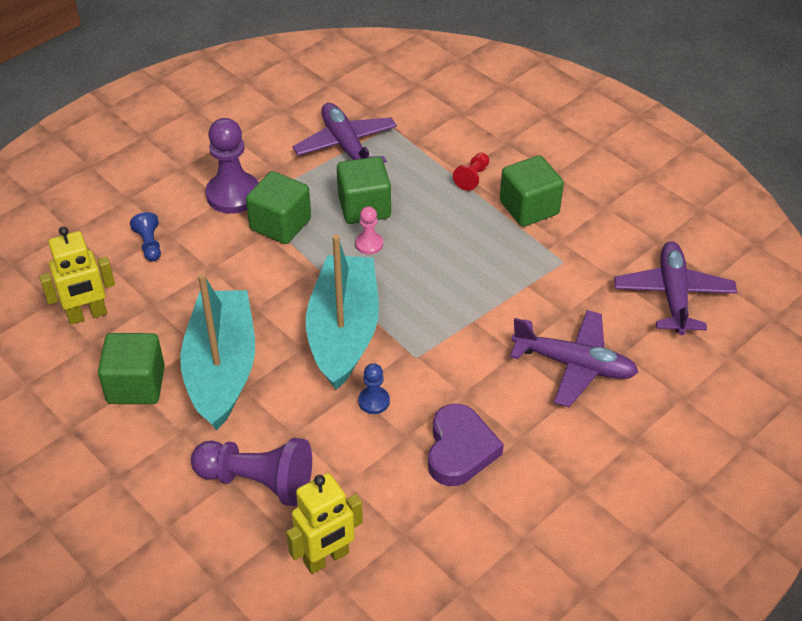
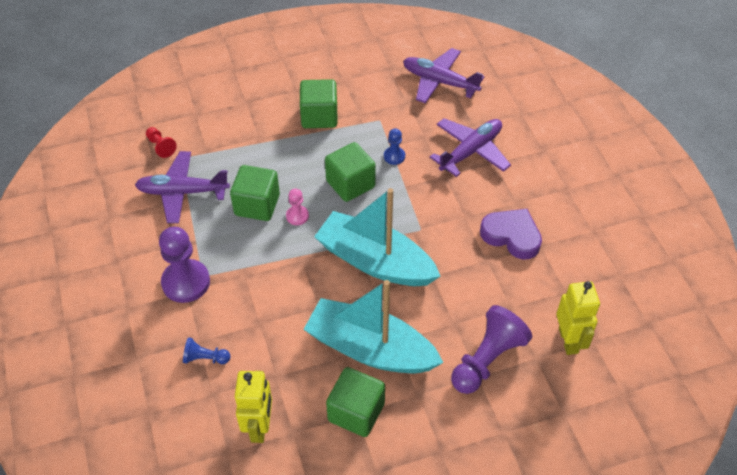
camera: 65 degrees left, 5 degrees up
green cube [246,171,311,244] -> green cube moved to [325,142,376,202]
blue pawn [358,363,390,414] -> blue pawn moved to [384,128,405,165]
red pawn [453,153,489,191] -> red pawn moved to [146,127,177,158]

